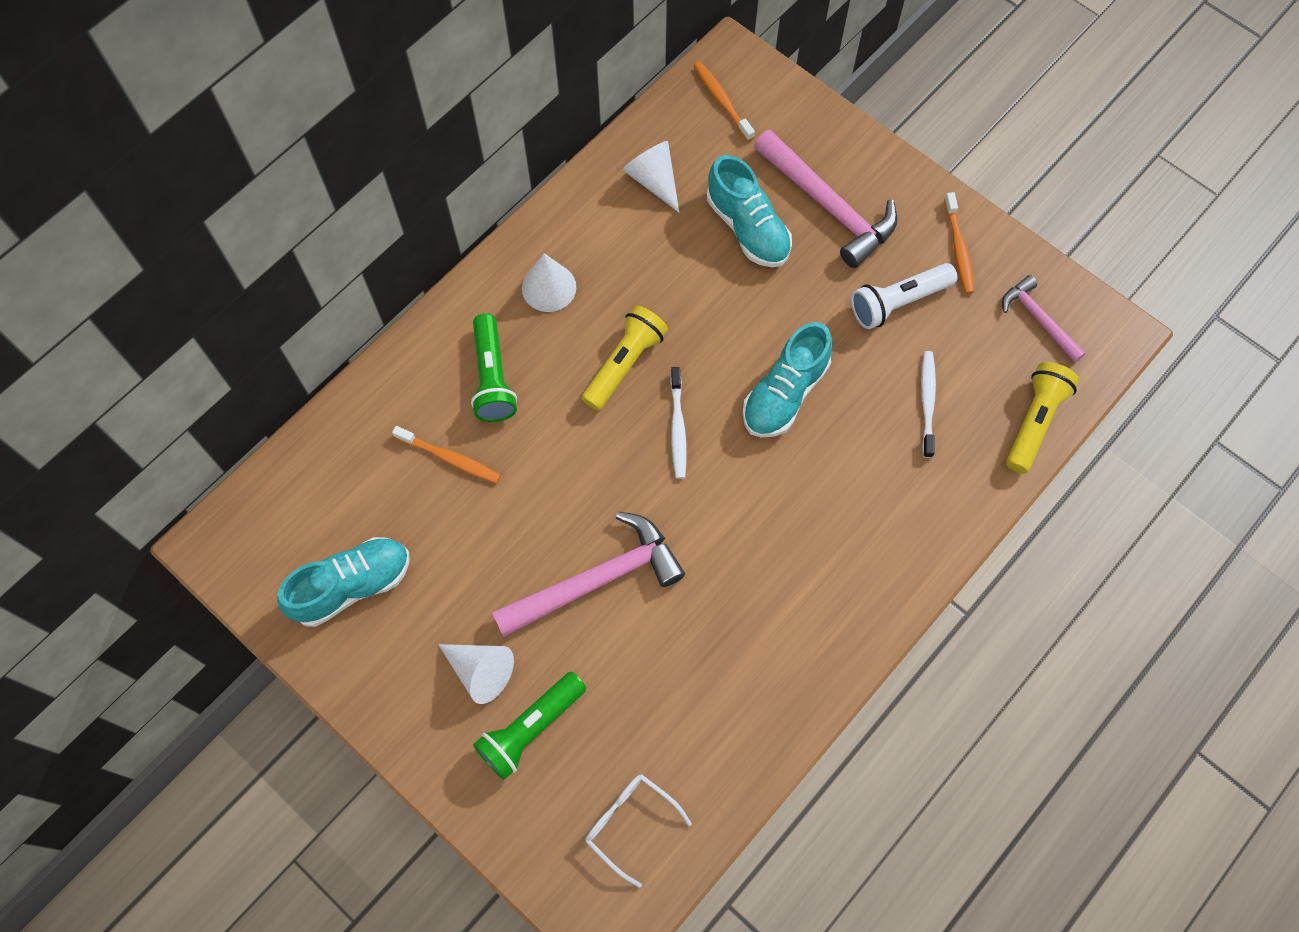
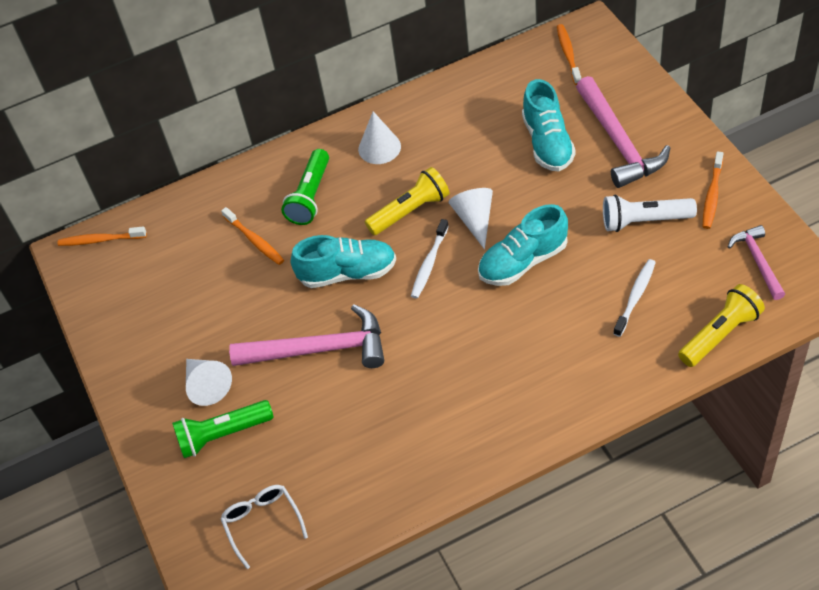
camera: 30 degrees right, 15 degrees down
turquoise shoe [277,537,410,627] -> turquoise shoe moved to [291,235,396,288]
white cone [622,141,679,212] -> white cone moved to [449,188,493,249]
none -> orange toothbrush [58,227,147,246]

